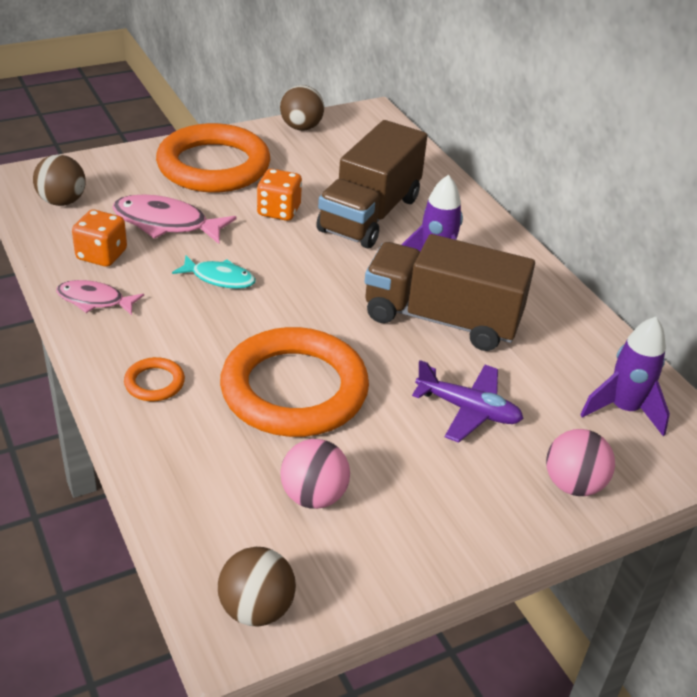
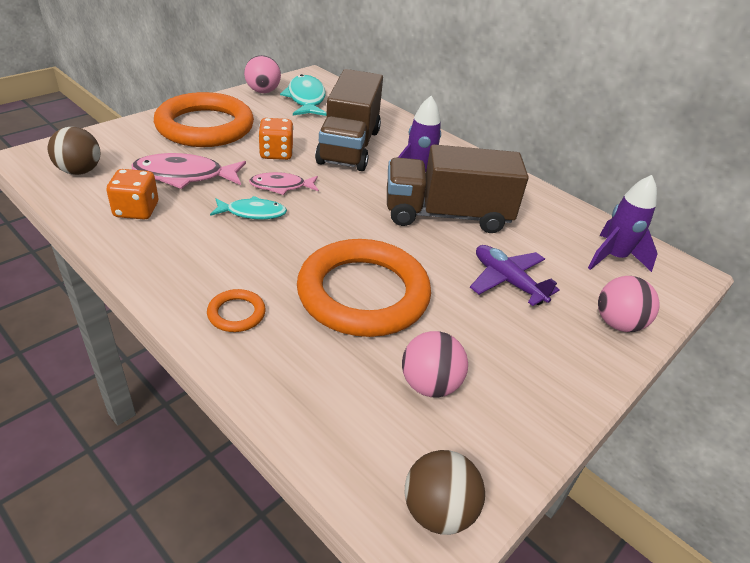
camera: 20 degrees left, 0 degrees up
pink fish [56,280,144,315] -> pink fish moved to [249,172,319,195]
brown ball [280,85,324,131] -> pink ball [244,55,281,93]
purple plane [412,360,524,443] -> purple plane turned 135 degrees counterclockwise [470,245,560,306]
none -> turquoise fish [280,74,327,116]

